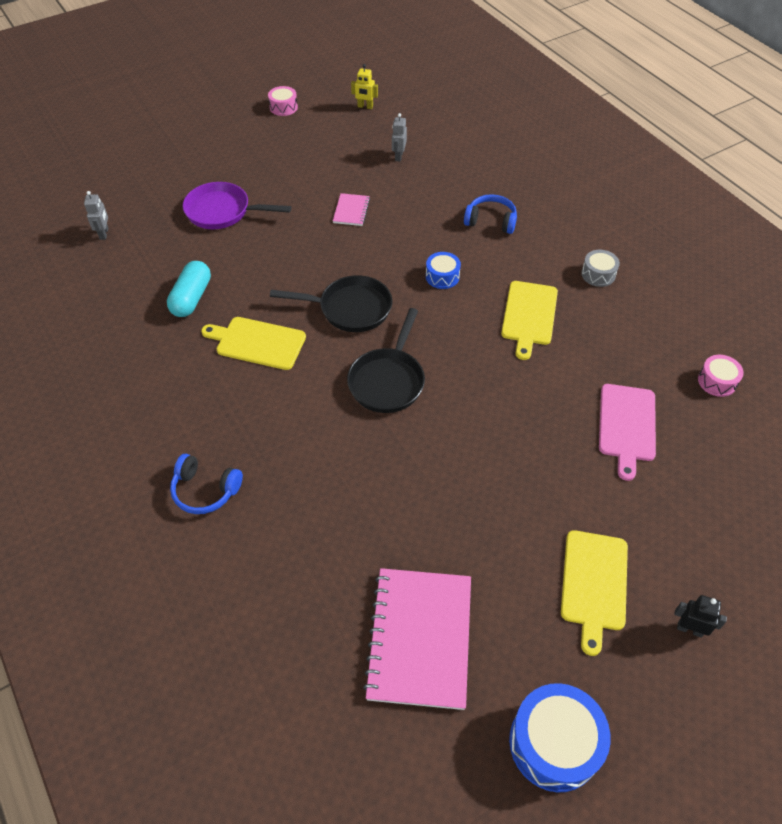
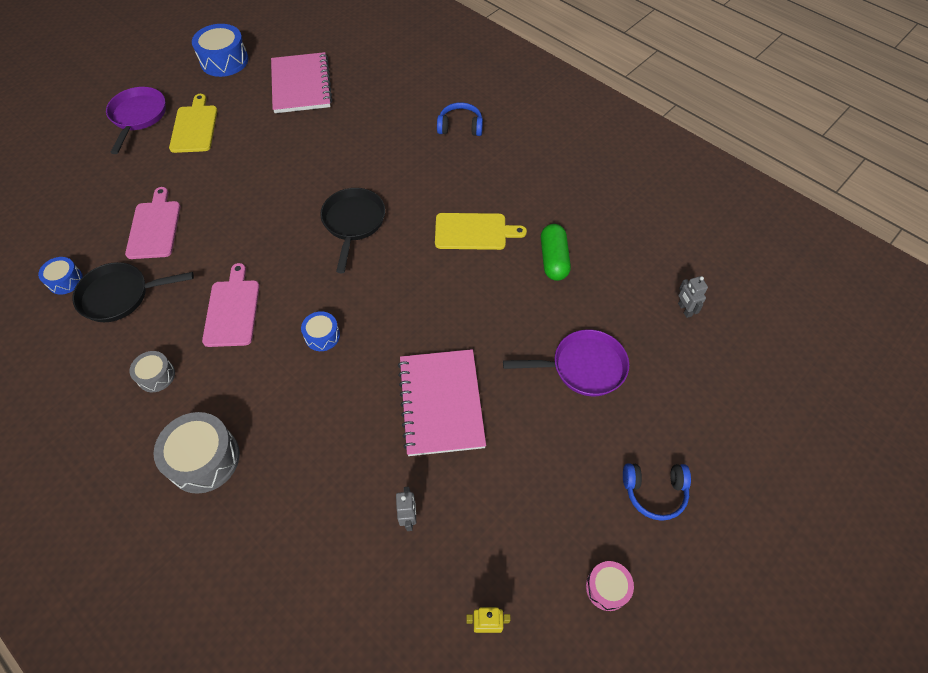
camera: 165 degrees right, 5 degrees up
turquoise capsule [167,261,211,317] -> green capsule [541,224,571,281]
black pan [270,275,392,332] -> black pan moved to [72,262,194,322]
pink notebook [333,193,370,226] -> pink notebook [398,349,486,456], size x2.15
blue headphones [464,194,517,234] -> blue headphones moved to [623,463,691,521]
yellow cutting board [501,281,558,360] -> pink cutting board [202,263,260,347]
black robot [674,595,727,638] -> purple pan [106,87,166,154]
pink drum [698,355,744,397] -> blue drum [38,257,83,295]
none -> grey drum [153,412,240,494]

